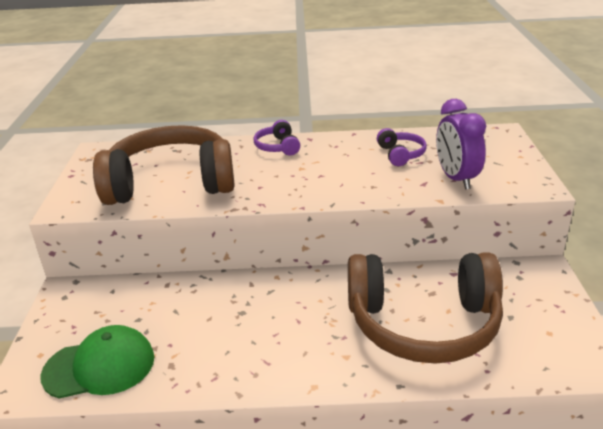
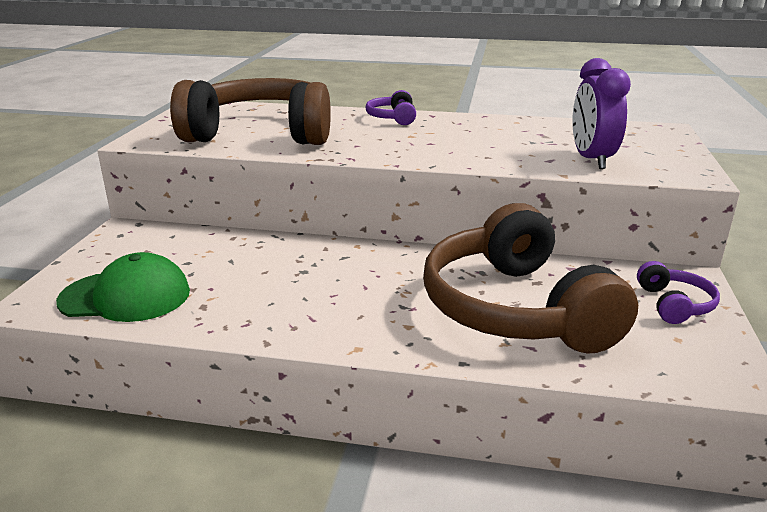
camera: 10 degrees right, 5 degrees down
brown headphones [348,253,503,364] -> brown headphones turned 60 degrees clockwise [423,203,638,354]
purple headphones [377,128,427,166] -> purple headphones moved to [637,261,720,324]

